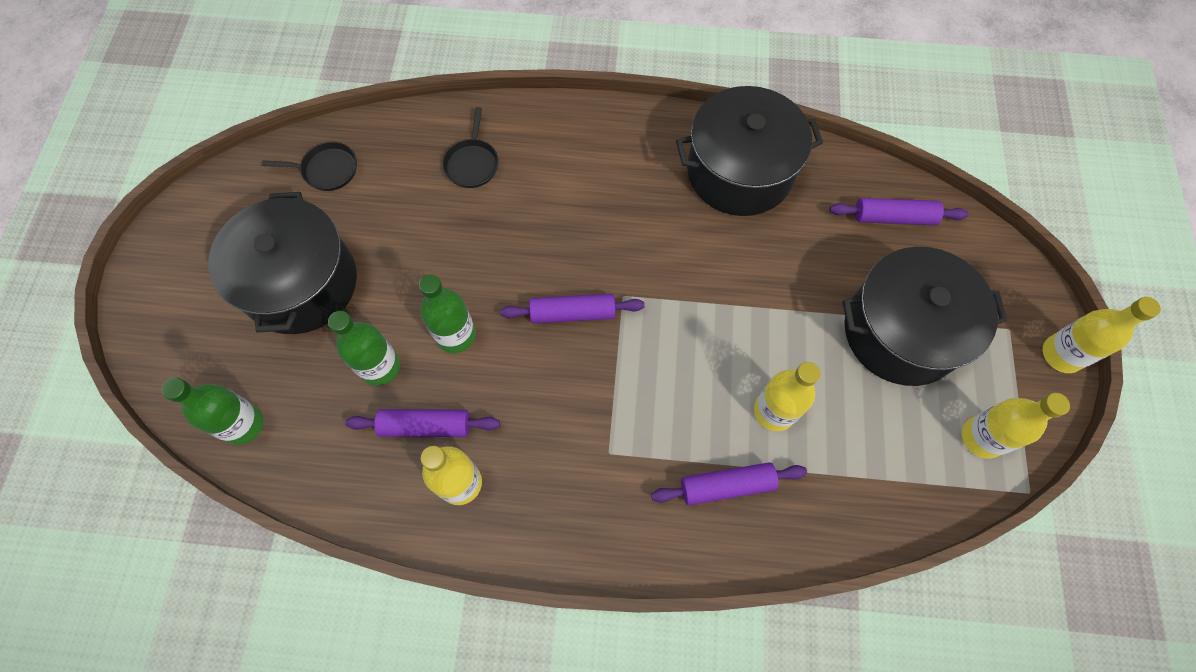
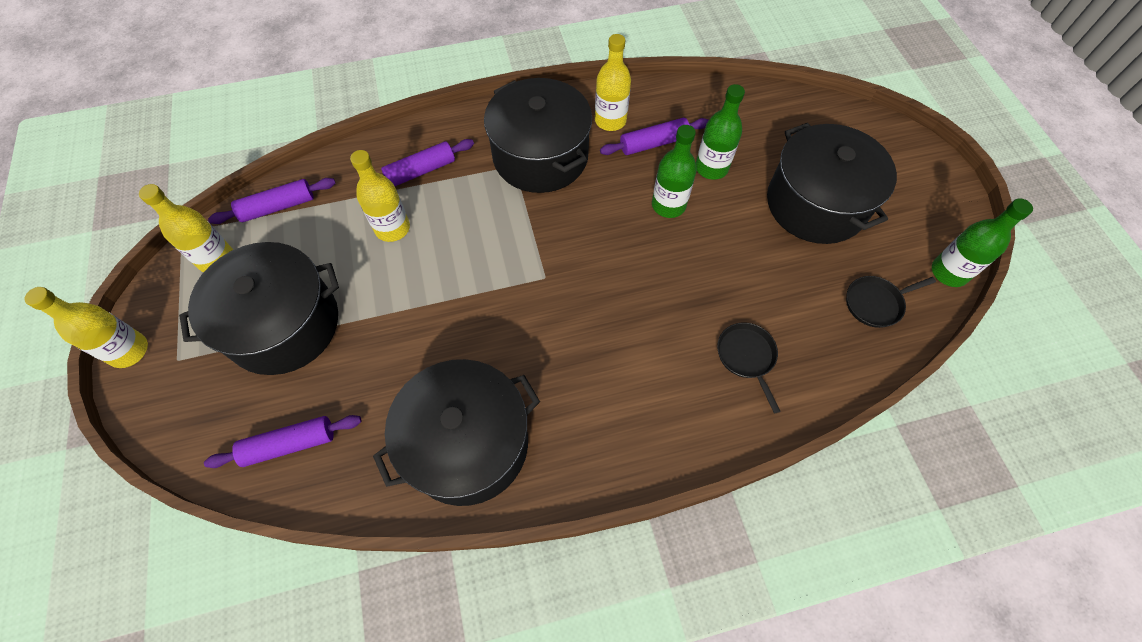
camera: 160 degrees right, 5 degrees down
green bottle [162,377,264,445] -> green bottle moved to [932,198,1033,287]
purple rolling pin [500,294,645,324] -> purple rolling pin moved to [208,178,336,224]
none -> black pot [484,78,592,193]

